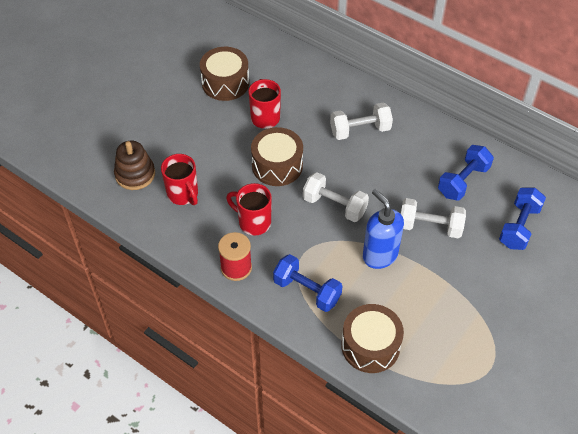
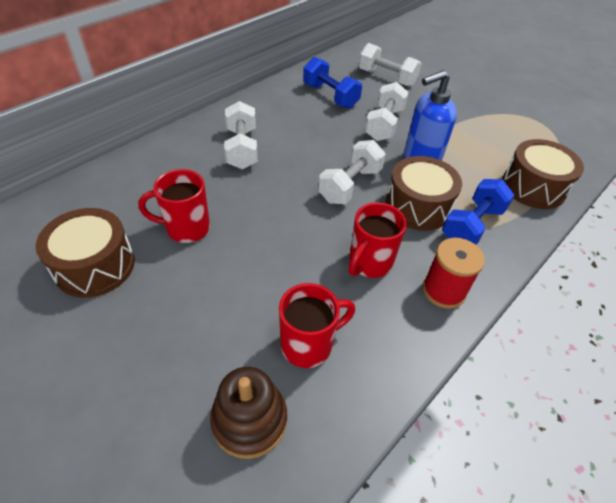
camera: 85 degrees left, 5 degrees down
brown drum [251,127,303,186] -> brown drum moved to [385,156,462,231]
blue dumbbell [499,188,546,250] -> white dumbbell [359,43,422,87]

